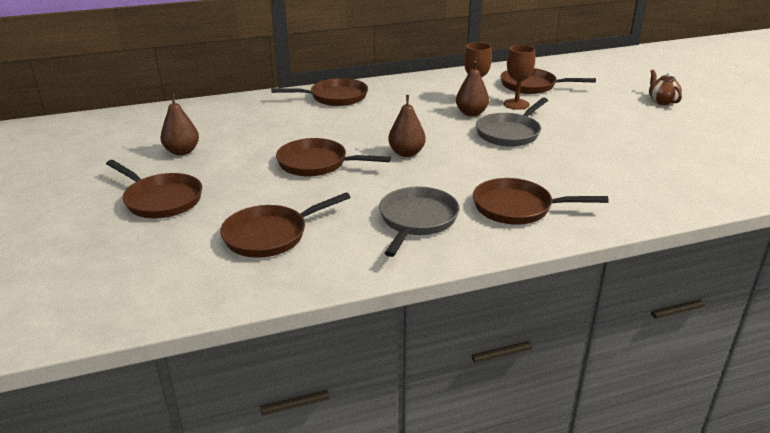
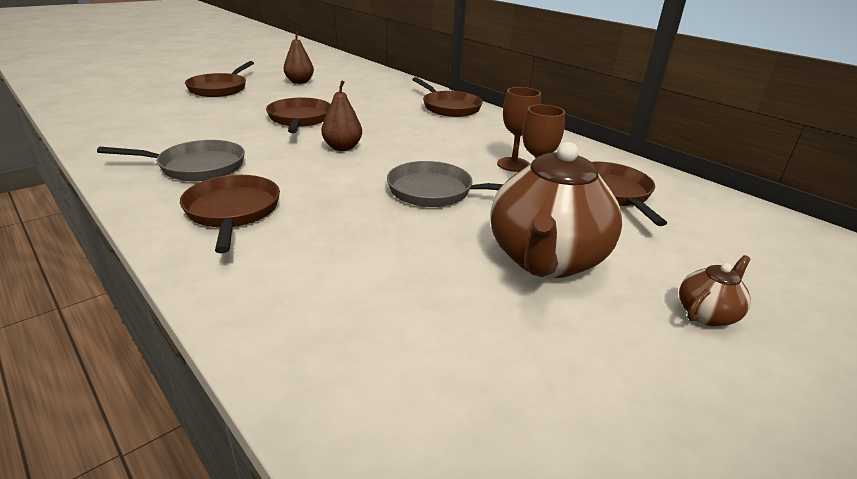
camera: 65 degrees right, 0 degrees up
brown pan [220,192,350,258] -> none
brown pear [456,61,489,116] -> none
none -> brown teapot [490,142,622,278]

